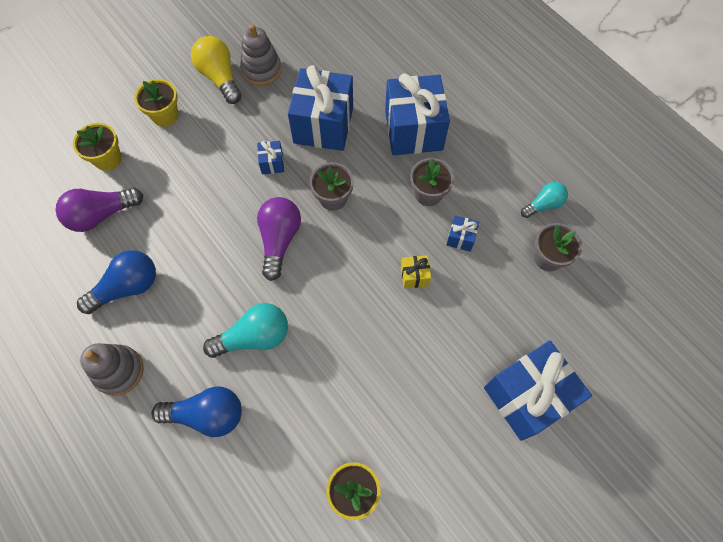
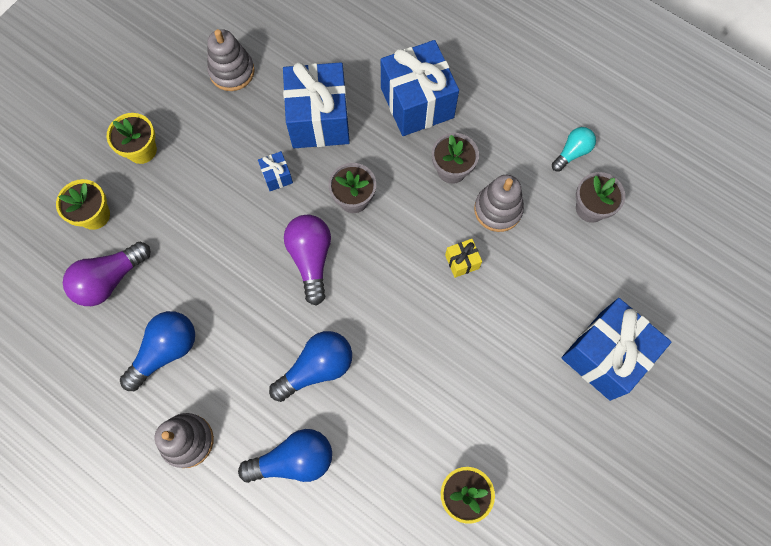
camera: 15 degrees left, 5 degrees up
yellow light bulb [191,36,241,104] -> none
turquoise light bulb [203,303,288,358] -> blue light bulb [269,331,352,402]
blue gift [446,216,479,252] -> grey stacking toy [474,175,524,232]

